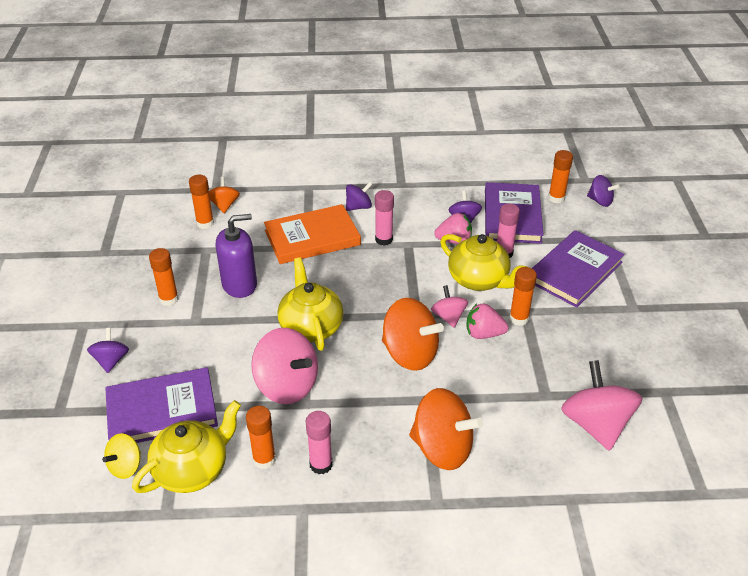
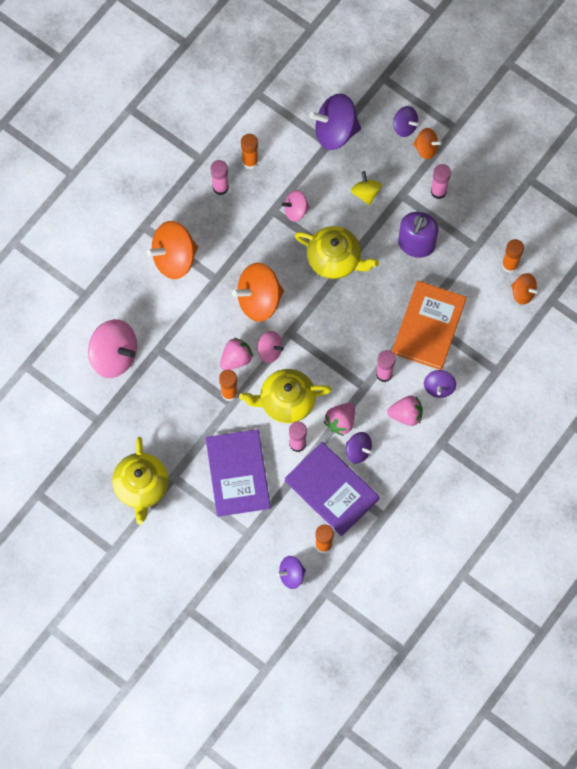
camera: 130 degrees right, 30 degrees up
yellow spinning top [102,433,141,479] -> yellow spinning top moved to [351,171,382,205]
purple book [105,367,218,443] -> purple spinning top [309,93,361,150]
yellow teapot [132,400,241,493] -> yellow teapot moved to [112,437,169,525]
orange glue stick [149,248,179,306] -> pink glue stick [431,164,451,199]
pink spinning top [251,328,318,404] -> pink spinning top [281,190,310,222], size x0.55
none -> pink strawberry [387,396,423,426]
none -> orange spinning top [413,128,442,159]

